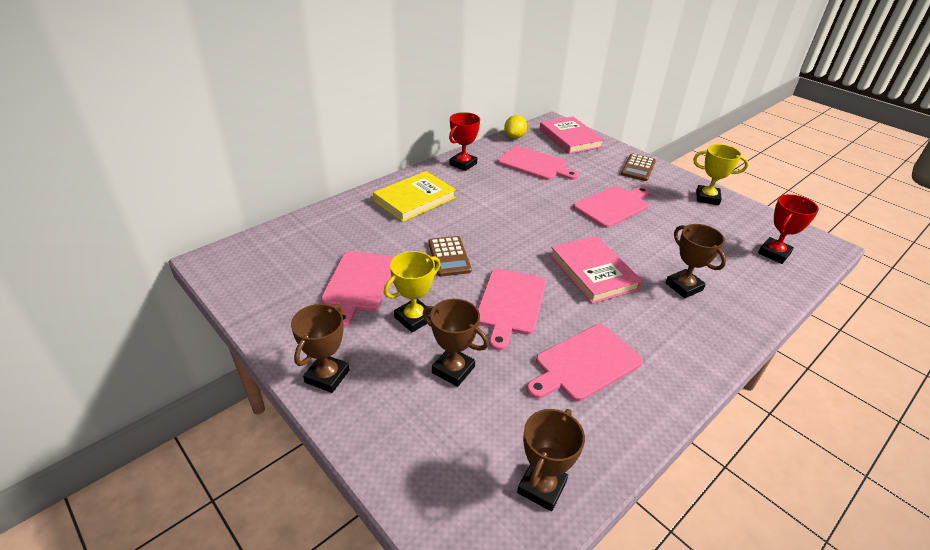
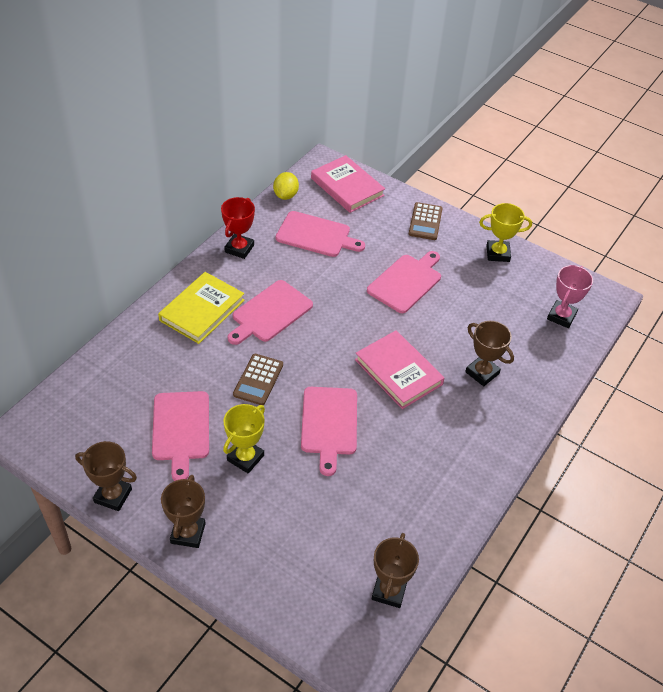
camera: 15 degrees left, 10 degrees up
brown trophy [423,299,489,387] -> brown trophy moved to [75,441,137,511]
brown calculator [428,236,472,277] -> brown calculator turned 45 degrees clockwise [233,354,283,405]
pink cutting board [527,324,643,401] -> pink cutting board moved to [228,280,313,345]
red trophy [758,194,819,264] -> pink trophy [547,265,593,328]

